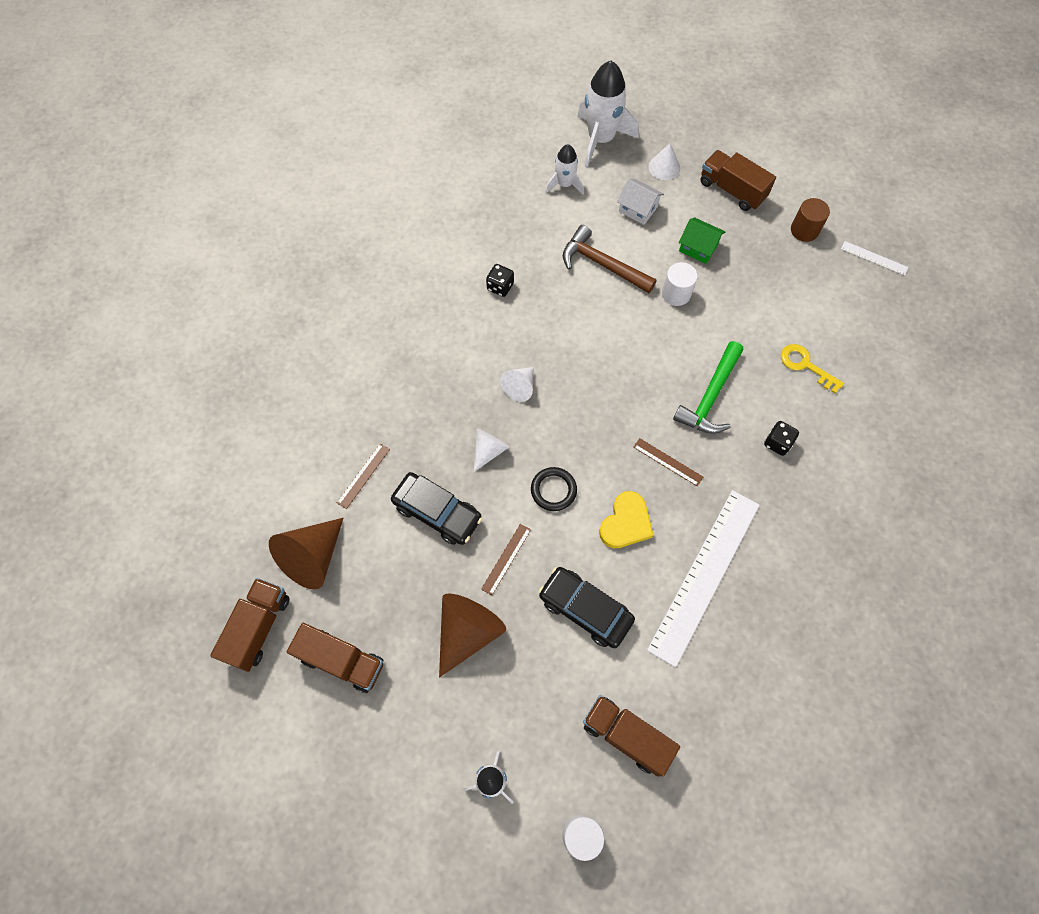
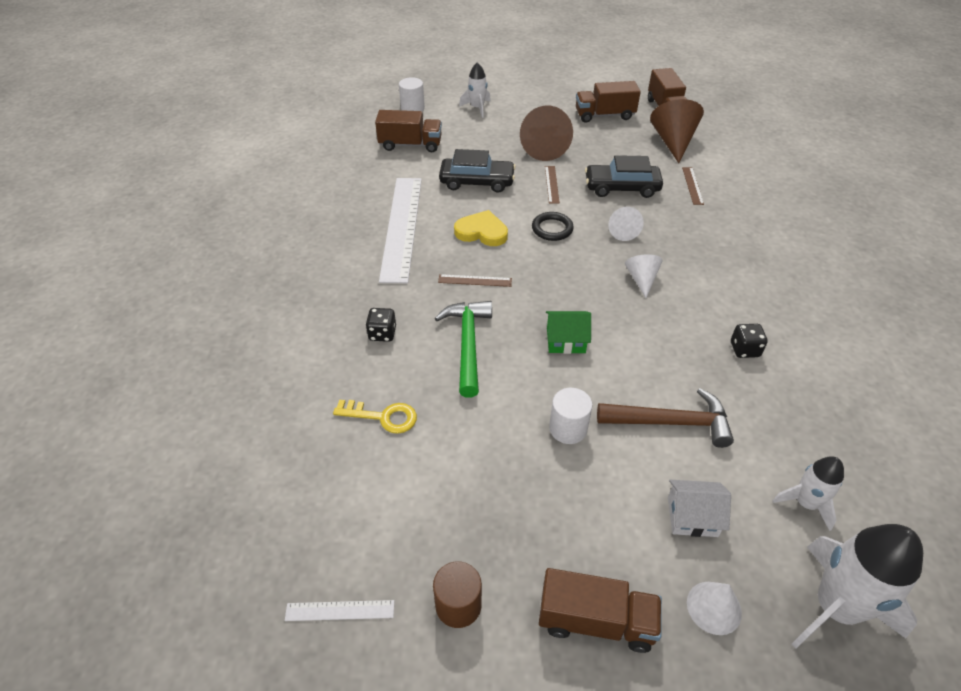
camera: 150 degrees right, 20 degrees down
yellow heart [599,491,654,548] -> yellow heart turned 105 degrees clockwise [454,210,508,246]
green house [679,217,725,264] -> green house moved to [546,311,591,354]

